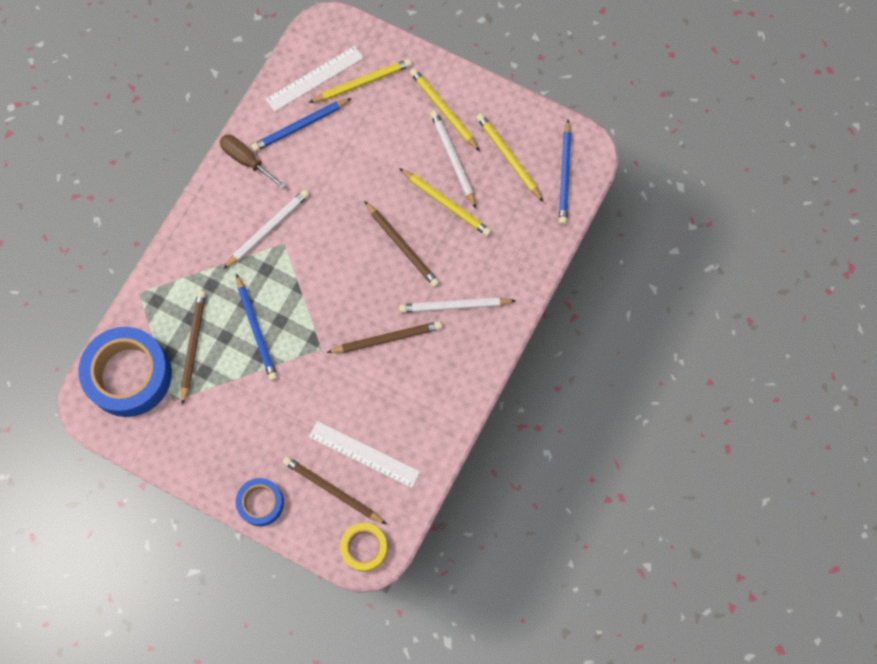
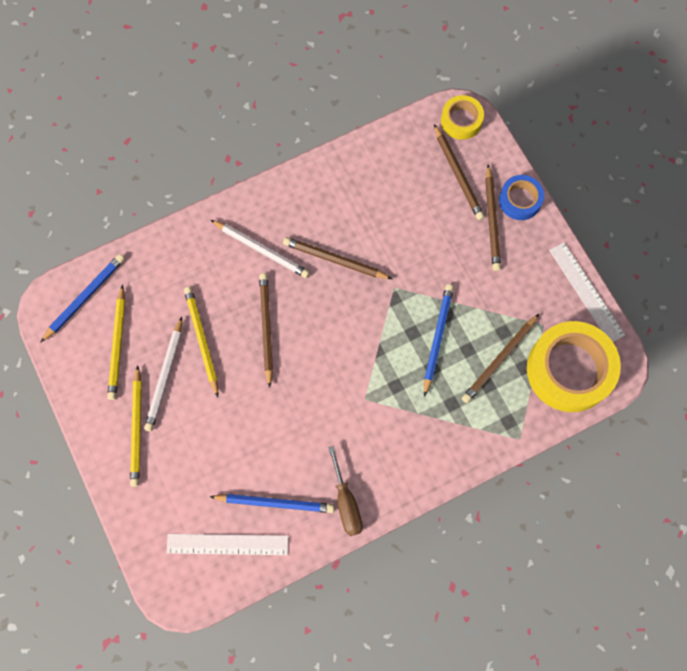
camera: 145 degrees left, 0 degrees up
blue tape [79,327,172,417] -> yellow tape [527,321,621,412]
white pencil [223,189,309,269] -> none
yellow pencil [309,59,412,103] -> none
white ruler [309,421,420,488] -> white ruler moved to [549,242,625,342]
none -> brown pencil [485,165,501,271]

